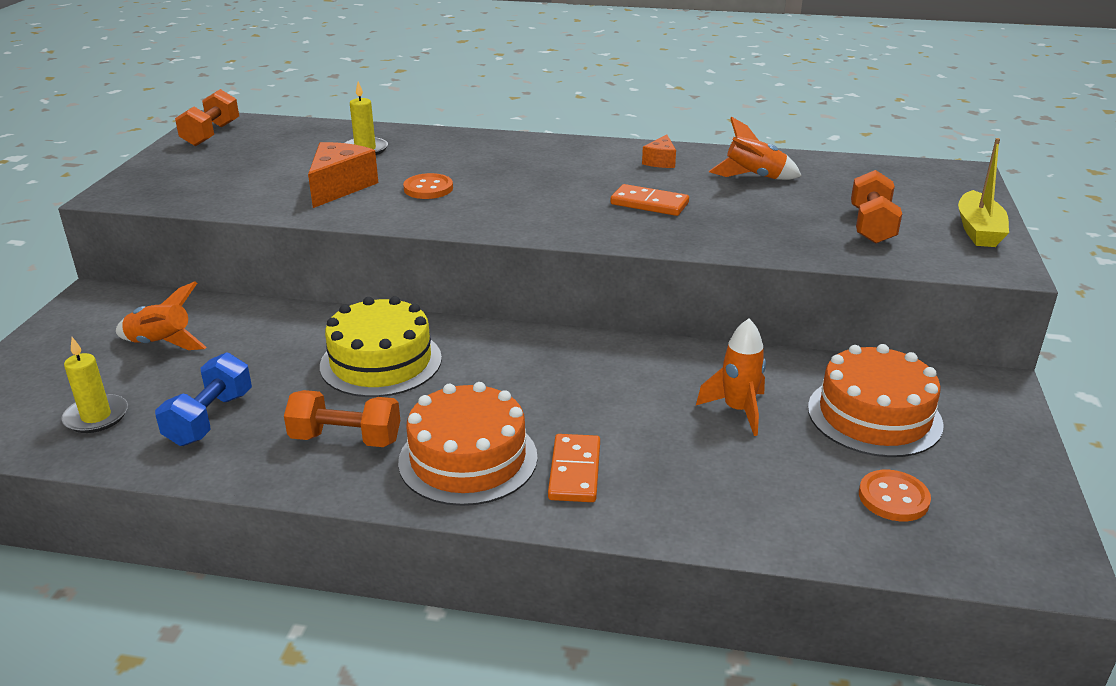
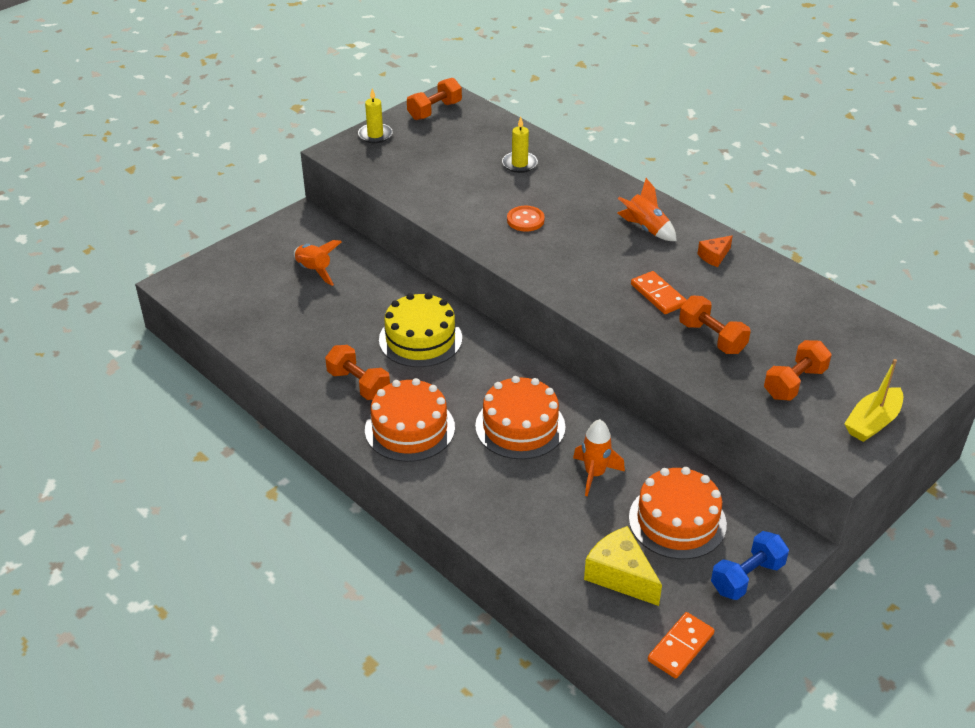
camera: 35 degrees right, 10 degrees up
yellow candle [62,337,128,433] -> yellow candle moved to [358,88,393,143]
blue dumbbell [155,352,252,446] -> blue dumbbell moved to [711,531,789,600]
orange cheese [308,142,378,208] -> none
orange domino [548,434,600,502] -> orange domino moved to [648,612,715,679]
orange rocket [709,117,802,180] -> orange rocket moved to [618,178,677,241]
orange button [859,470,931,521] -> yellow cheese [584,526,662,606]
none -> orange cake [475,376,565,459]
none -> orange dumbbell [679,295,751,354]

